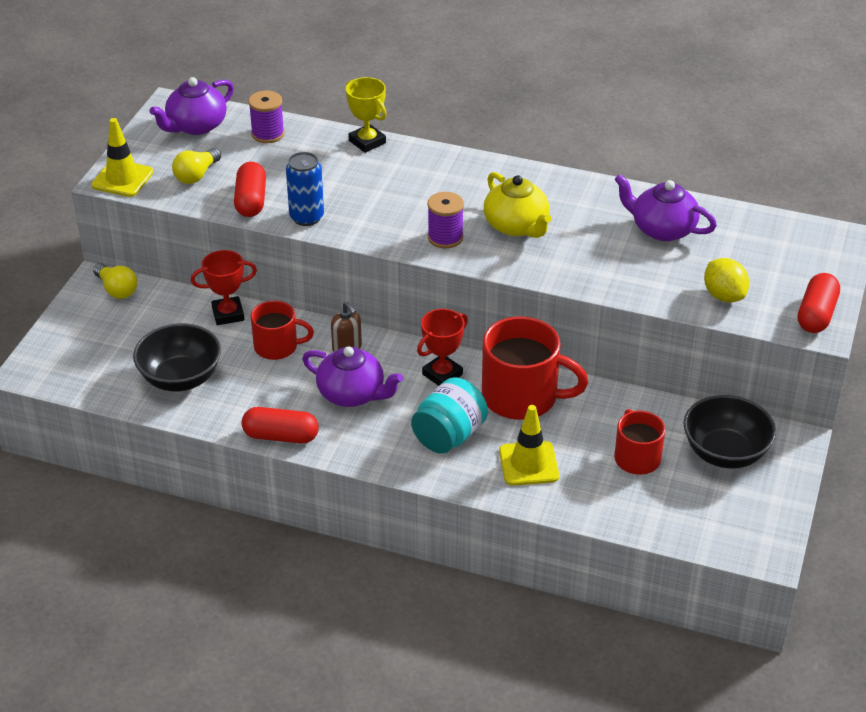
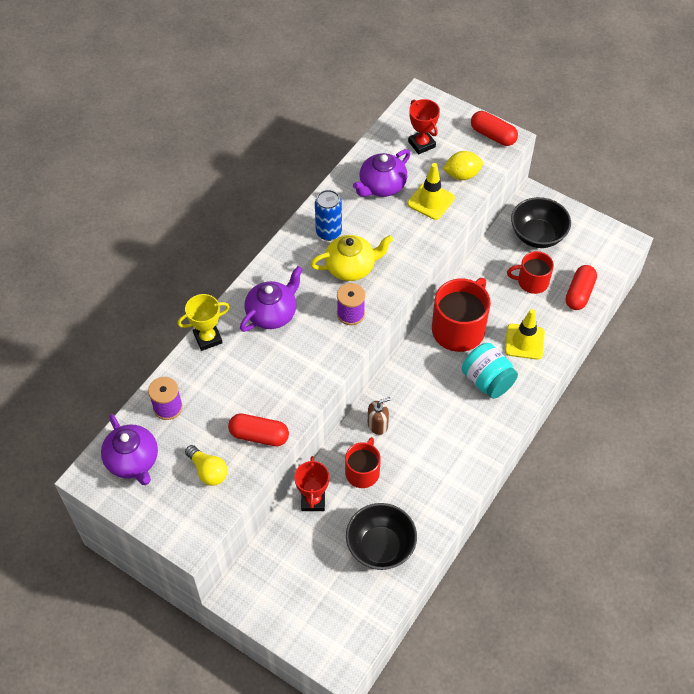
camera: 75 degrees left, 15 degrees up
yellow traffic cone [91,118,153,197] -> yellow traffic cone moved to [407,163,455,220]
yellow light bulb [93,263,137,299] -> none
red capsule [242,407,319,443] -> red capsule moved to [566,265,597,310]
blue can [286,152,324,226] -> blue can moved to [315,190,342,241]
purple teapot [302,346,403,407] -> purple teapot moved to [240,266,303,332]
red trophy [417,309,468,386] -> red trophy moved to [408,99,440,154]

